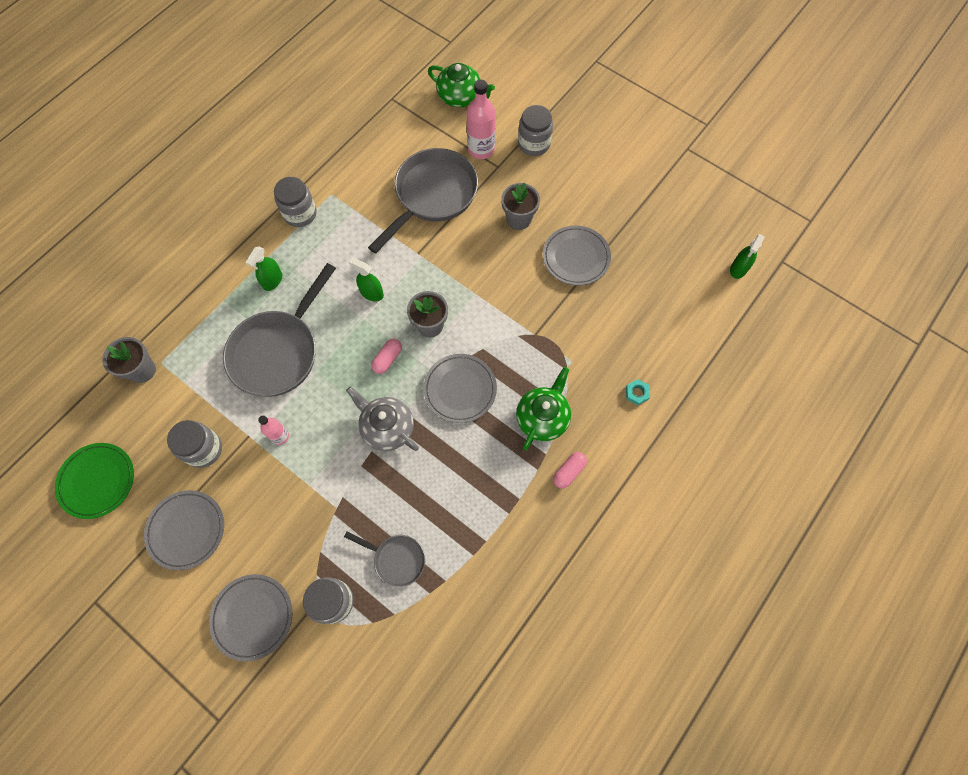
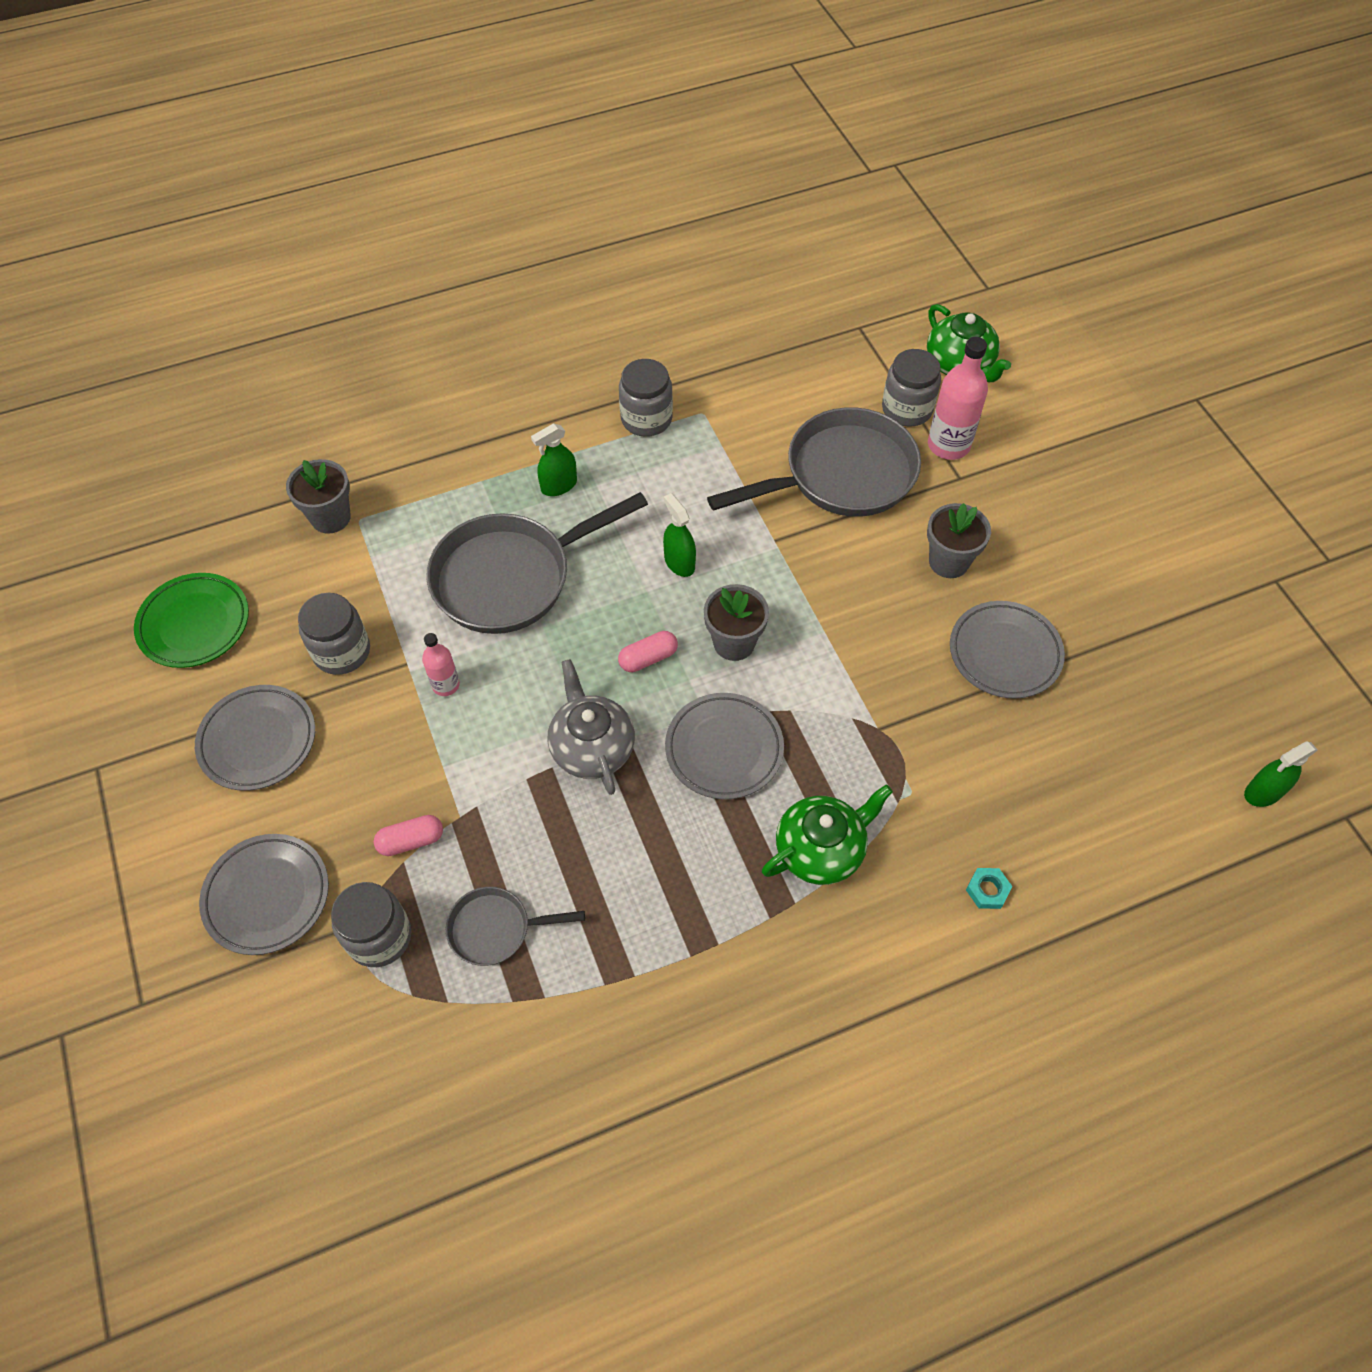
camera: 30 degrees right, 10 degrees down
grey pan [344,531,425,587] -> grey pan turned 120 degrees clockwise [446,887,585,966]
grey jar [518,105,553,156] -> grey jar moved to [882,349,941,427]
pink capsule [553,452,587,488] -> pink capsule moved to [374,815,443,856]

